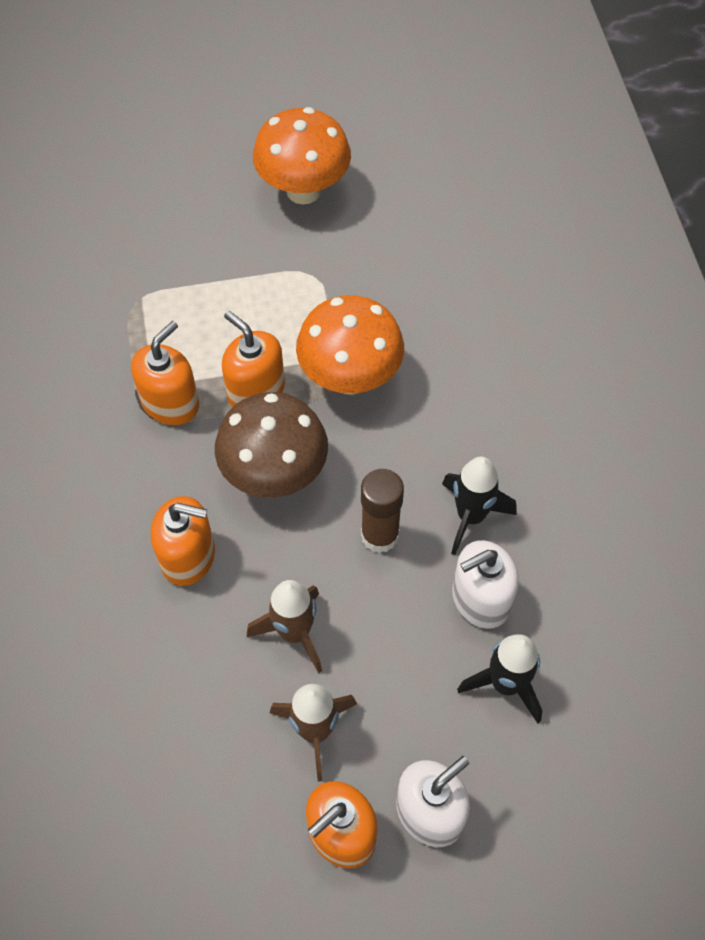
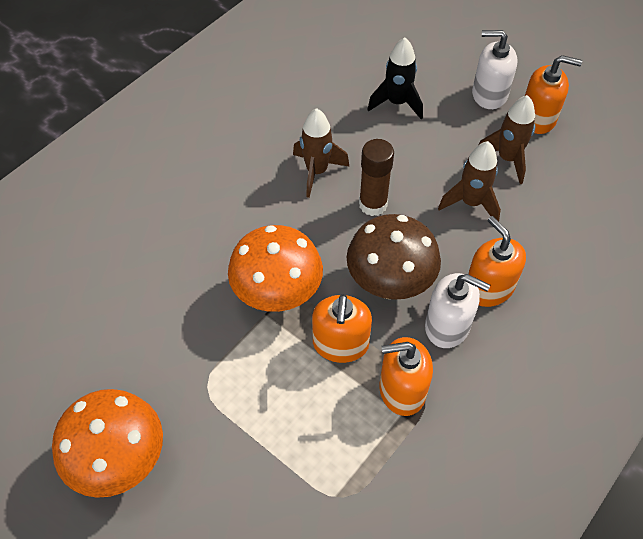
camera: 130 degrees left, 5 degrees down
black rocket [442,457,517,555] -> brown rocket [293,108,350,198]
white soap dispenser [452,540,519,629] -> white soap dispenser moved to [425,273,490,348]

